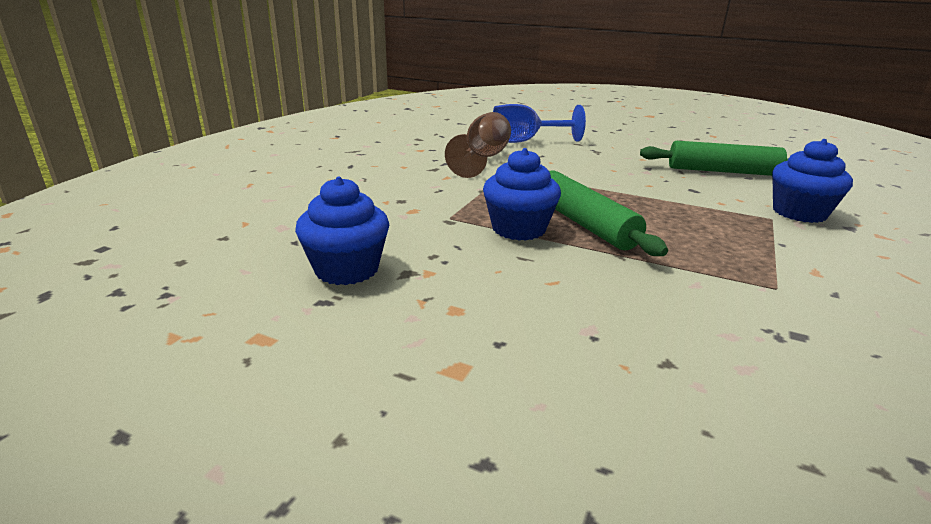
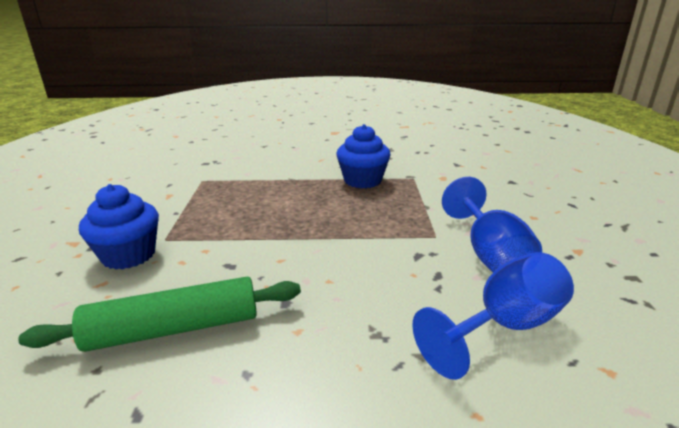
camera: 155 degrees right, 0 degrees up
blue cupcake [295,177,389,285] -> none
brown goblet [445,112,511,178] -> blue goblet [442,177,542,272]
green rolling pin [549,171,668,256] -> none

